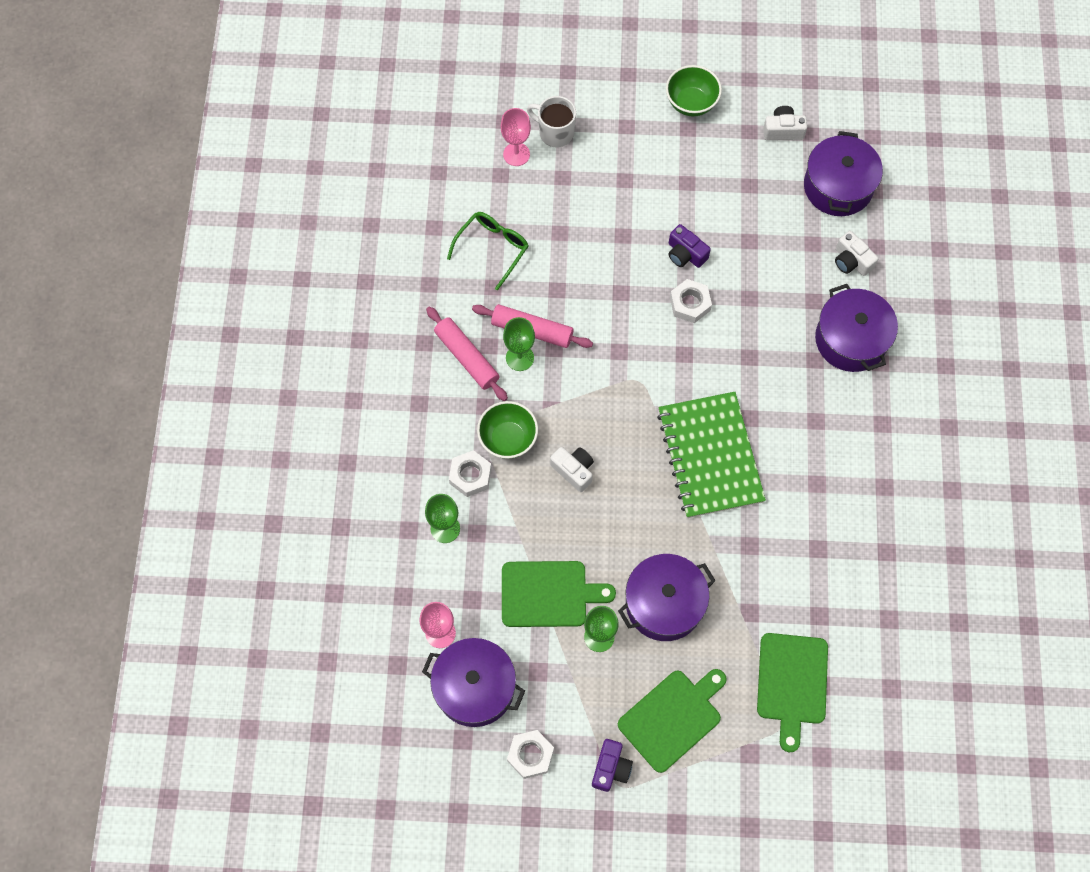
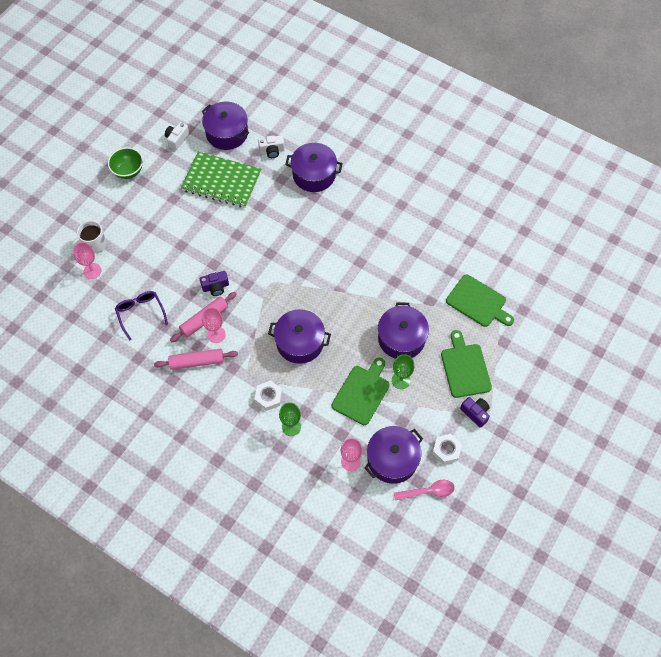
camera: 60 degrees left, 5 degrees down
green glasses [447,212,528,290] -> purple glasses [115,291,168,341]
green bowl [477,401,538,459] -> none
green goblet [503,317,535,371] -> pink goblet [202,307,226,343]
white camera [550,447,594,492] -> purple pot [268,309,331,364]
green notebook [657,392,766,518] -> green notebook moved to [181,152,261,208]
purple camera [668,224,711,268] -> purple camera moved to [200,271,229,296]
white nut [670,279,712,323] -> none
none -> pink spoon [394,480,455,500]

